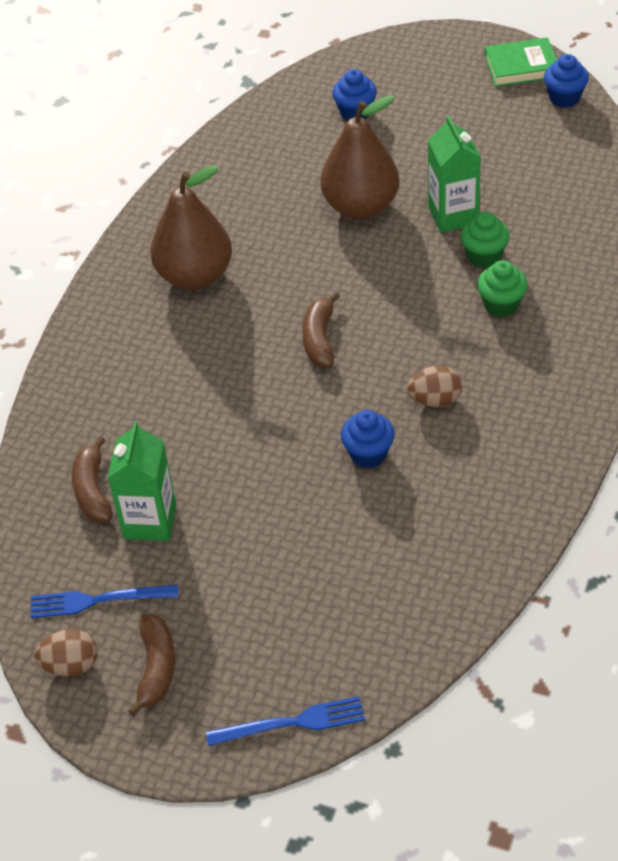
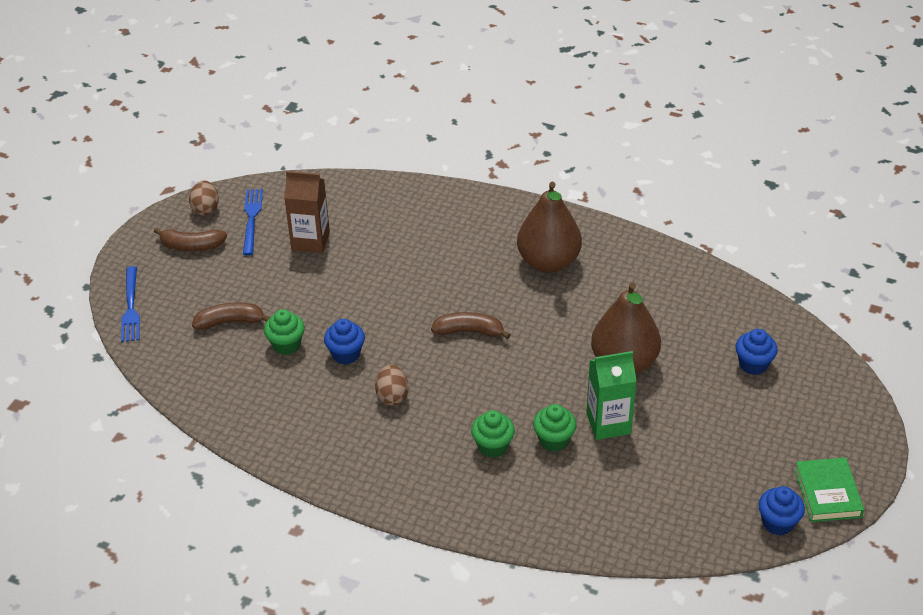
camera: 90 degrees right, 5 degrees down
brown banana [72,436,113,522] -> brown banana moved to [192,303,271,330]
green carton [108,421,176,541] -> brown carton [284,171,330,253]
none -> green cupcake [264,309,305,355]

